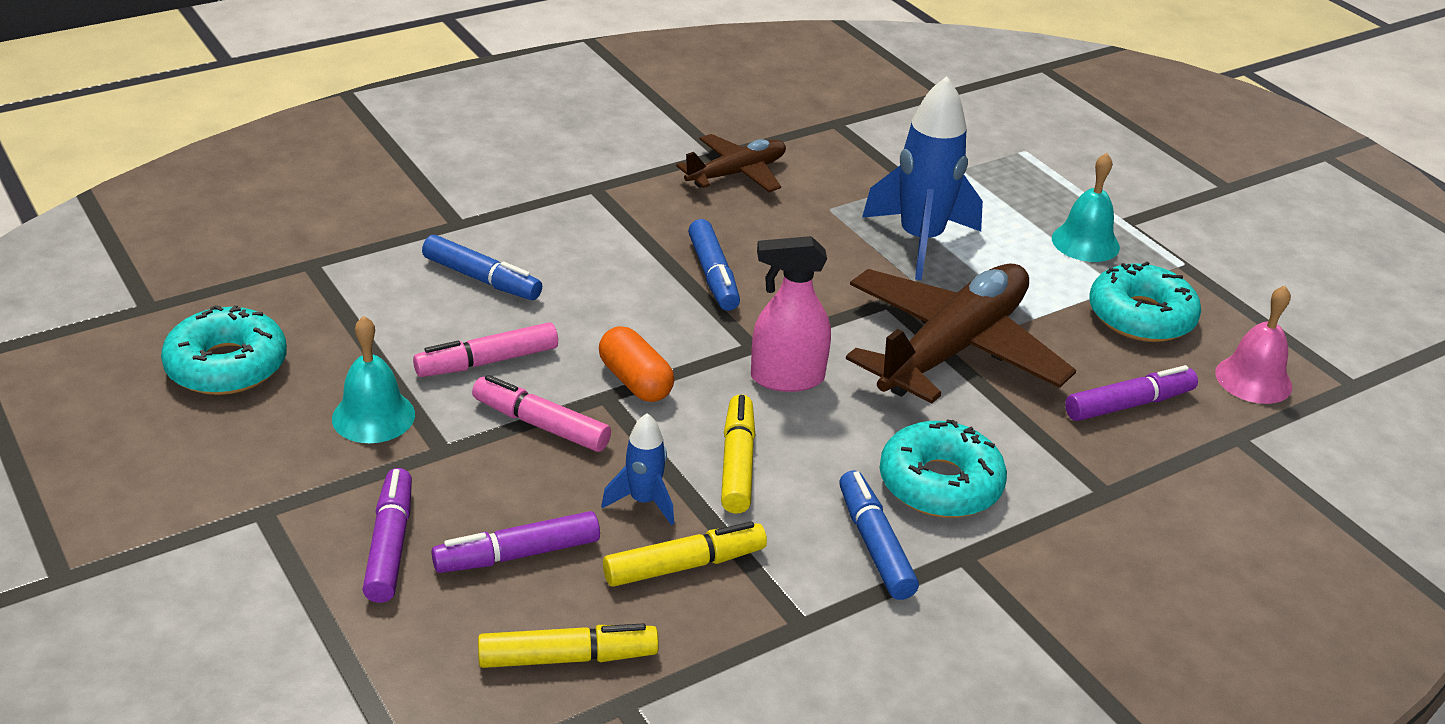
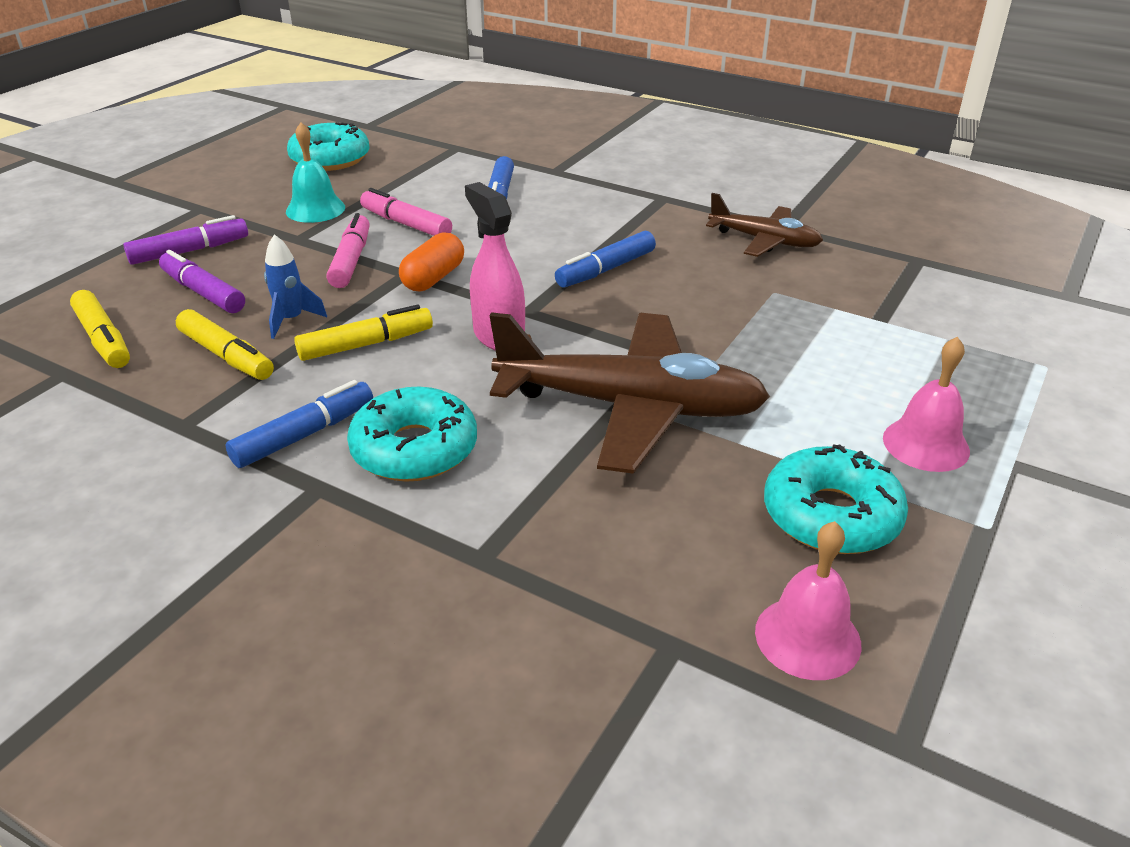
camera: 65 degrees right, 0 degrees up
blue rocket [862,76,983,280] -> none
turquoise bell [1052,153,1120,262] -> pink bell [883,336,970,472]
purple marker [1065,365,1198,421] -> none

